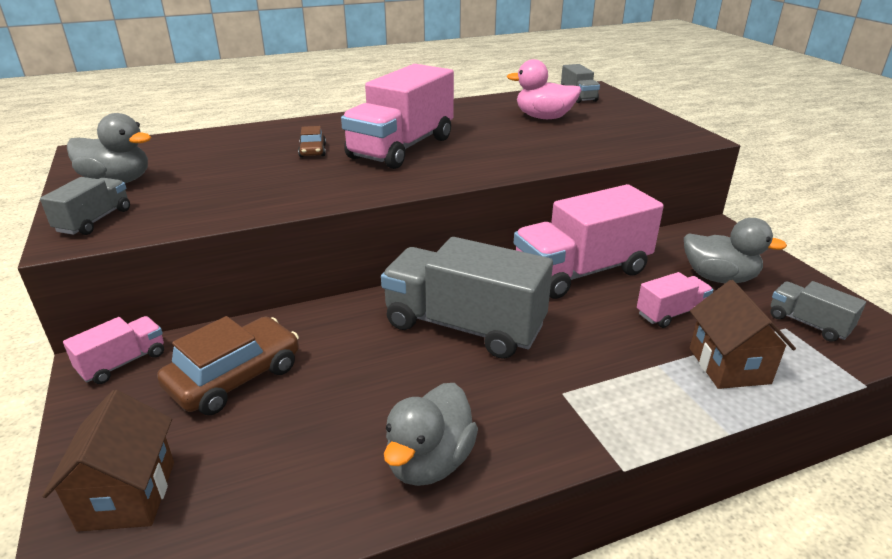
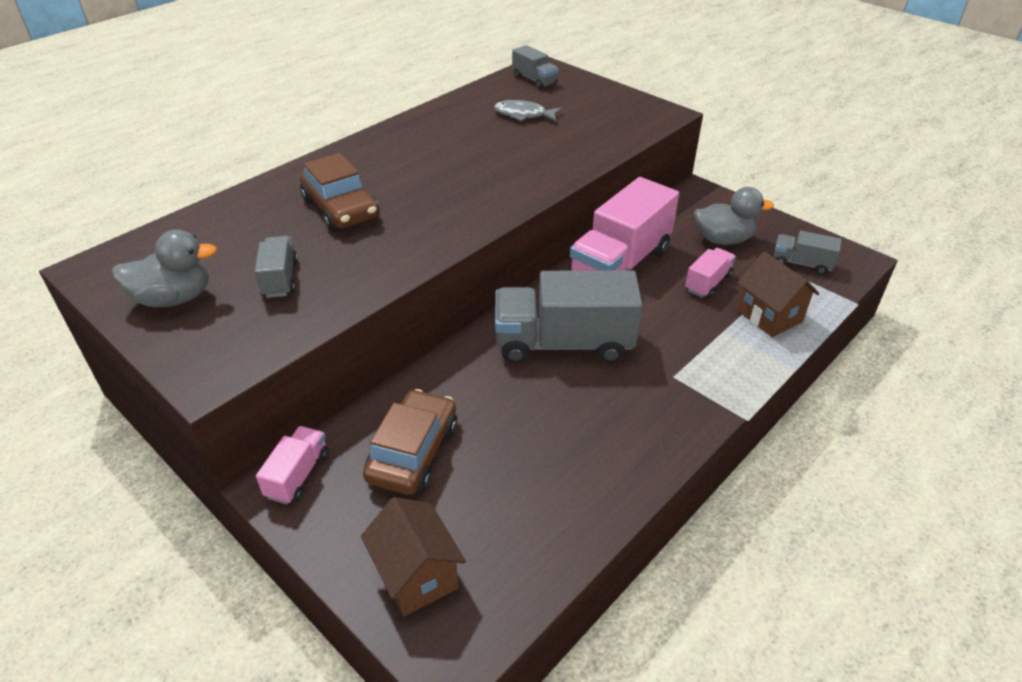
camera: 25 degrees left, 10 degrees up
grey truck [40,177,130,235] -> grey truck moved to [255,236,298,298]
brown car [298,126,326,157] -> brown car [300,153,380,231], size x1.98
pink truck [341,64,454,169] -> none
grey duck [384,383,478,486] -> none
pink duck [507,59,581,119] -> grey fish [494,100,562,122]

